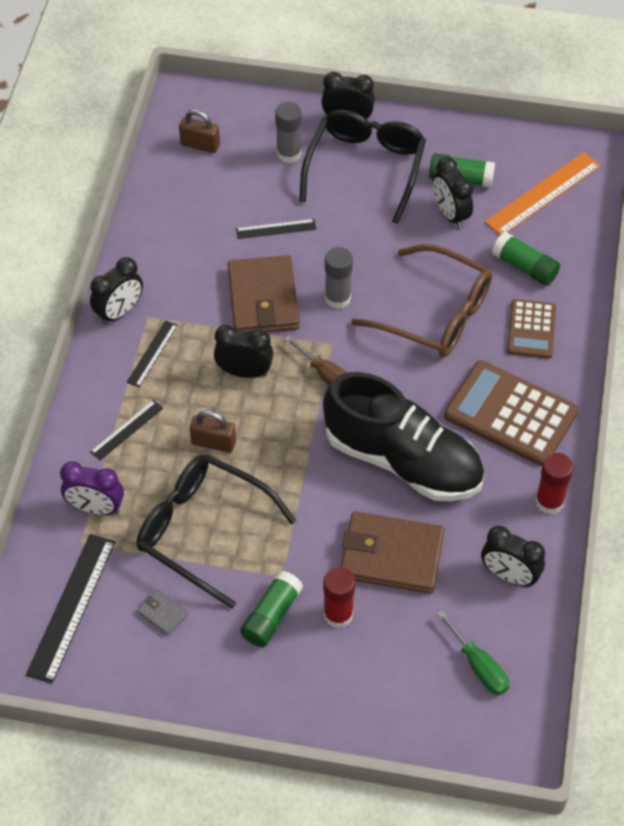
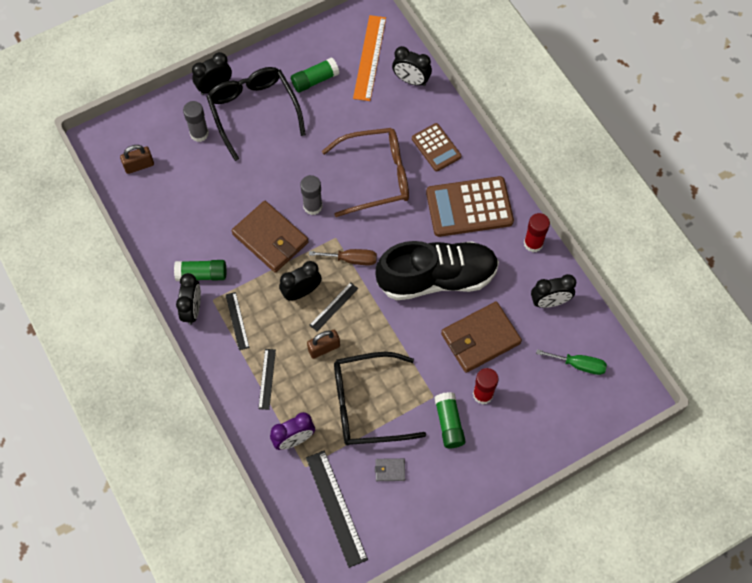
camera: 40 degrees left, 10 degrees up
black ruler [236,219,316,239] -> black ruler moved to [309,282,358,331]
black clock [433,157,473,229] -> black clock moved to [392,46,432,86]
green glue stick [492,232,560,286] -> green glue stick moved to [174,260,226,281]

